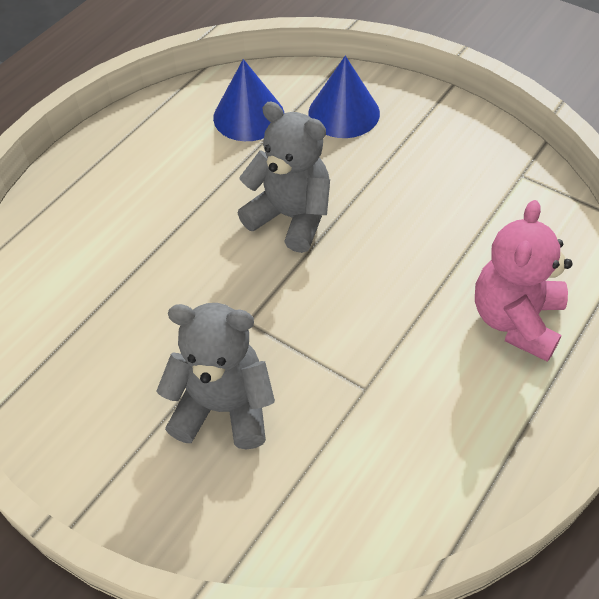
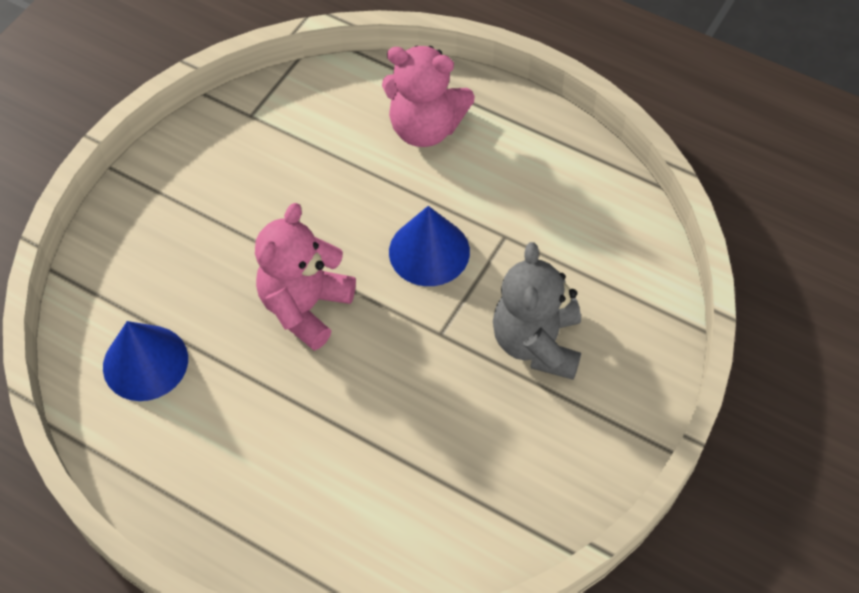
camera: 95 degrees left, 5 degrees up
grey teddy bear [238,102,330,253] -> pink teddy bear [255,203,356,351]
blue cone [308,56,380,138] -> blue cone moved to [389,206,470,286]

